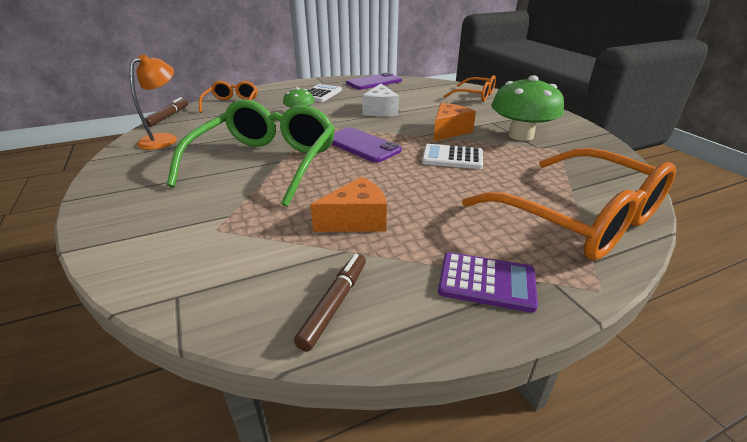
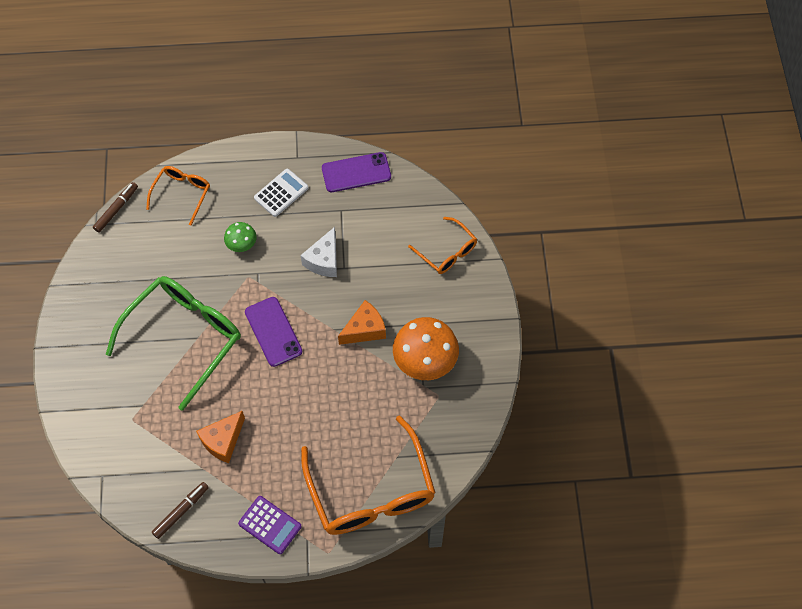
camera: 20 degrees right, 30 degrees up
orange lamp [129,54,177,150] -> none
orange cheese [310,177,387,232] -> orange cheese turned 135 degrees clockwise [196,411,245,463]
white calculator [422,144,483,169] -> none
green mushroom [491,75,564,141] -> orange mushroom [393,317,459,380]

